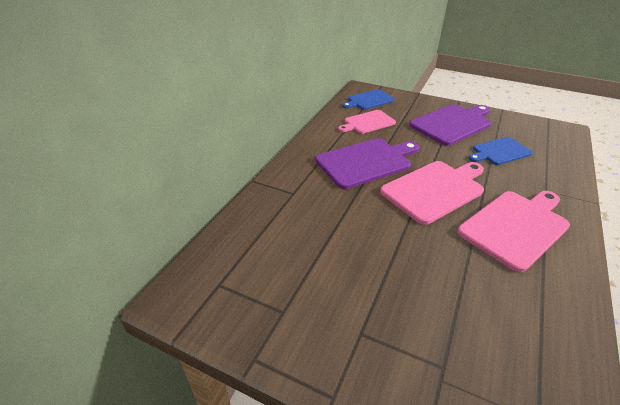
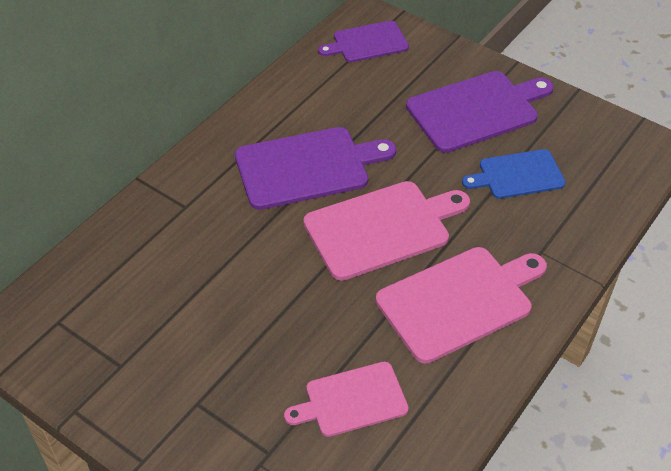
camera: 10 degrees right, 10 degrees up
pink cutting board [338,110,396,134] -> pink cutting board moved to [284,362,409,437]
blue cutting board [342,89,395,110] -> purple cutting board [318,21,409,62]

